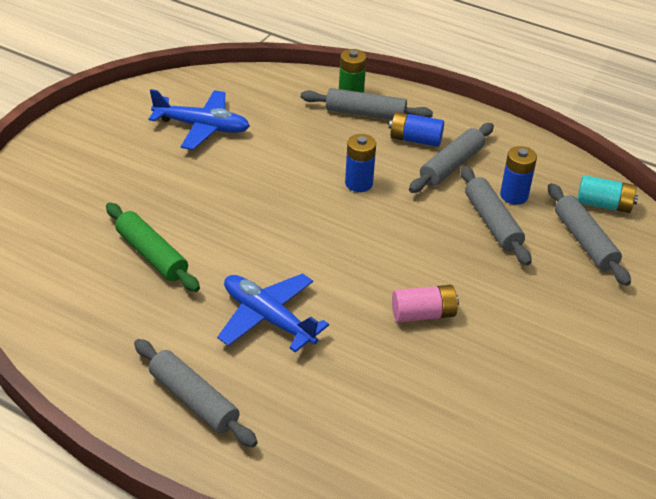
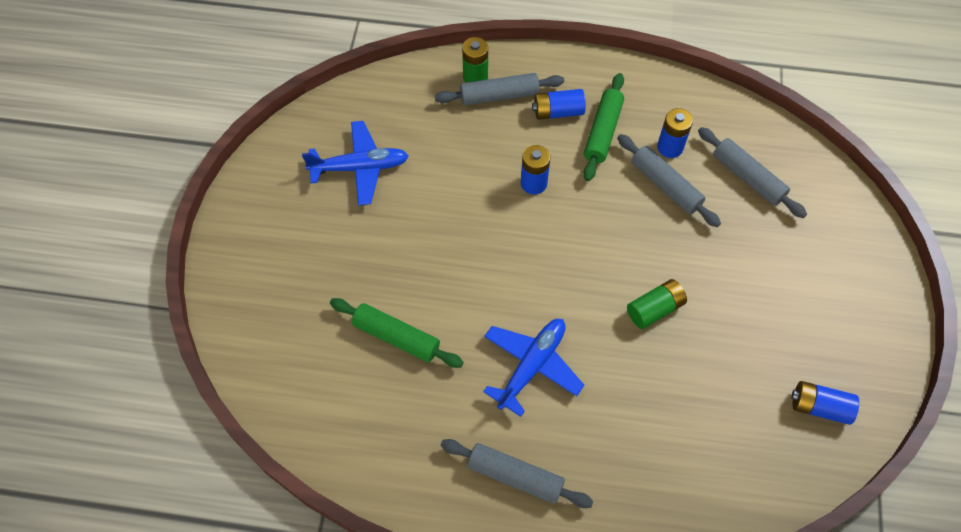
camera: 20 degrees left, 20 degrees up
blue plane [217,273,329,353] -> blue plane turned 105 degrees clockwise [483,319,584,417]
pink battery [392,285,459,322] -> green battery [627,279,687,329]
grey rolling pin [409,123,494,193] -> green rolling pin [583,73,624,181]
turquoise battery [577,175,638,213] -> none
none -> blue battery [791,381,859,425]

